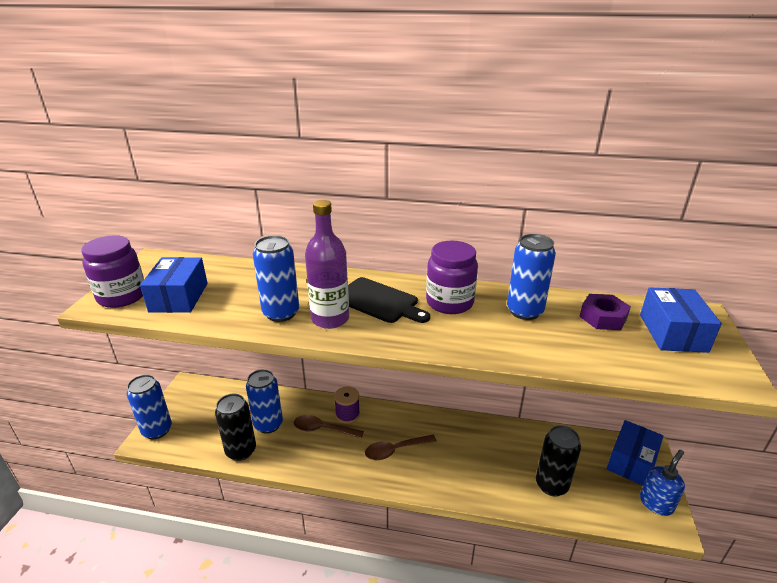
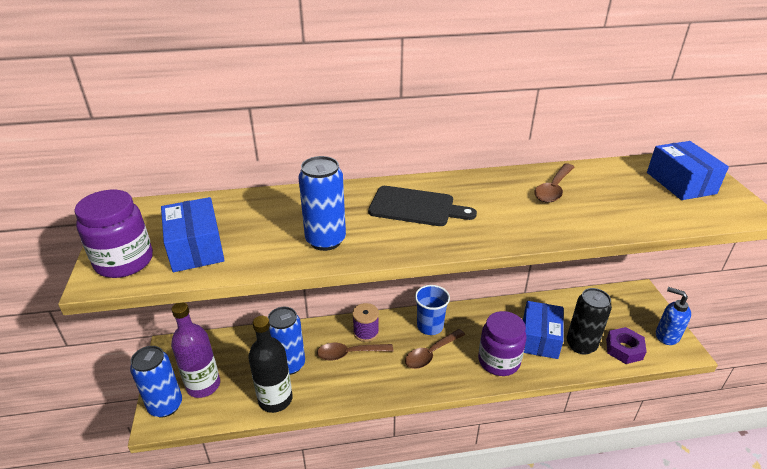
camera: 20 degrees left, 5 degrees up
black can [215,394,256,461] -> black bottle [248,316,292,413]
purple bottle [305,200,349,329] -> purple bottle moved to [171,302,220,398]
purple jar [426,241,478,314] -> purple jar moved to [478,311,527,376]
blue can [507,234,556,320] -> brown spoon [534,163,574,203]
purple nut [579,294,631,330] -> purple nut moved to [606,327,647,364]
blue box [607,420,663,486] -> blue box moved to [523,301,564,359]
blue soap dispenser [640,450,685,516] -> blue soap dispenser turned 75 degrees counterclockwise [656,287,691,345]
none -> blue cup [415,285,450,335]

